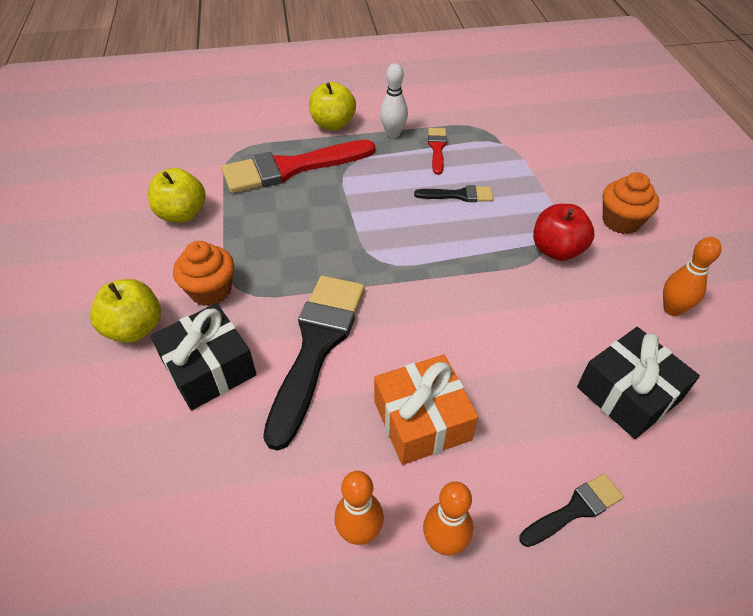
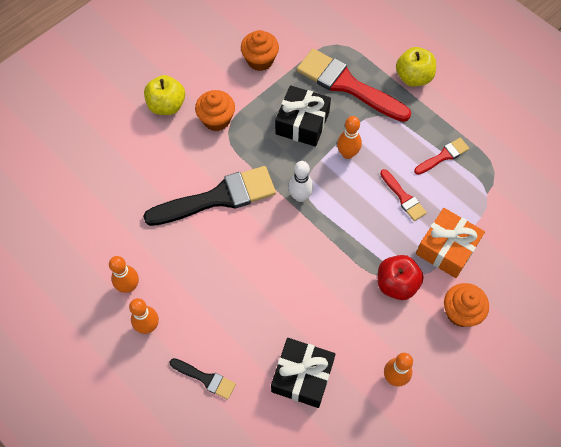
camera: 55 degrees right, 15 degrees up
yellow apple [148,168,206,223] -> orange cupcake [241,30,279,71]
black gift [150,303,257,410] -> black gift moved to [275,85,331,147]
orange gift [374,355,478,465] -> orange gift moved to [416,208,485,278]
white bowling pin [380,63,408,138] -> white bowling pin moved to [288,161,314,202]
black brush [414,185,493,202] -> red brush [380,169,427,221]
none -> orange bowling pin [337,116,362,159]

